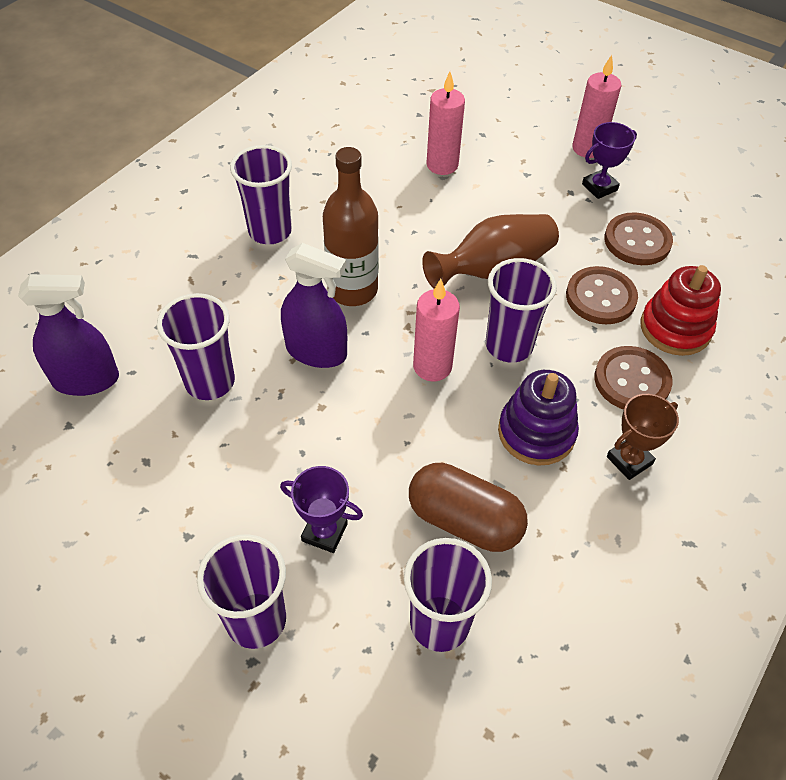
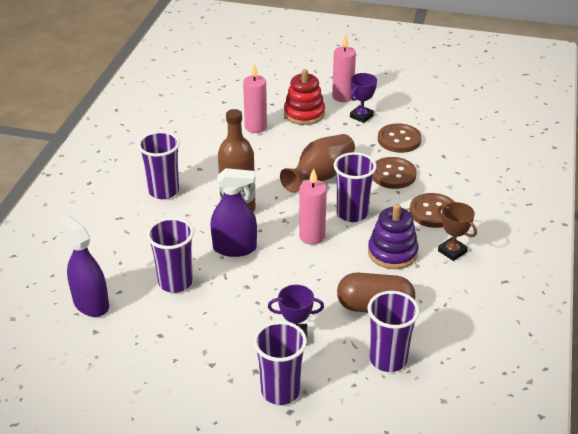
camera: 20 degrees left, 15 degrees down
purple spray bottle [18,274,119,396] -> purple spray bottle turned 105 degrees counterclockwise [58,215,109,317]
brown trophy [607,394,679,480] -> brown trophy turned 75 degrees counterclockwise [438,202,477,261]
red stacking toy [640,265,721,356] -> red stacking toy moved to [284,69,325,125]

